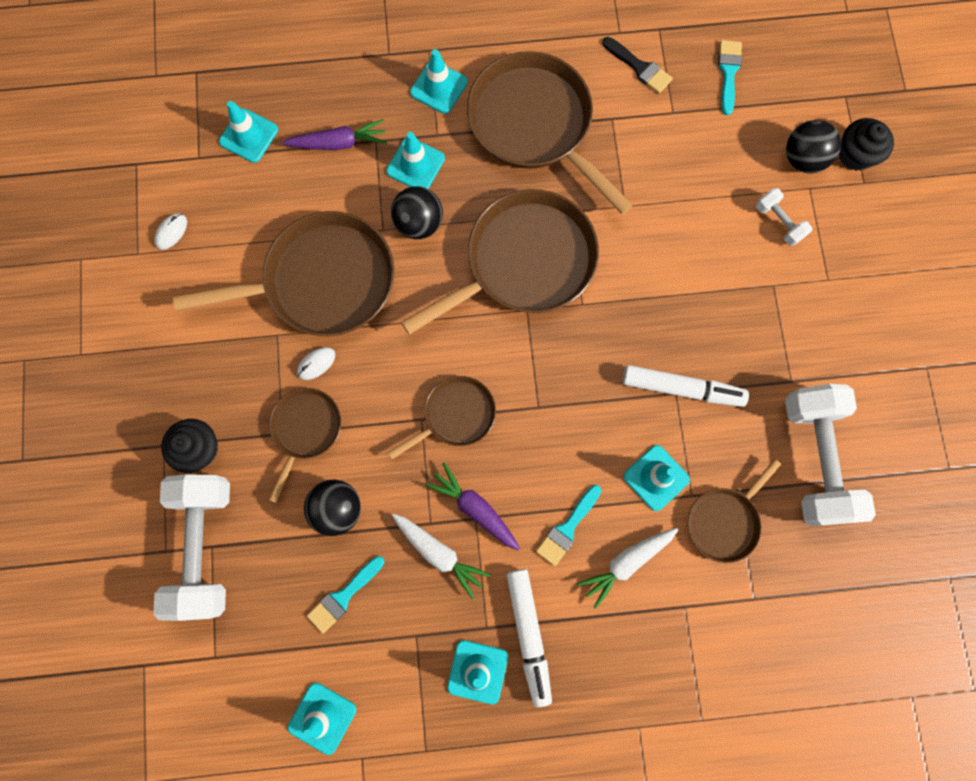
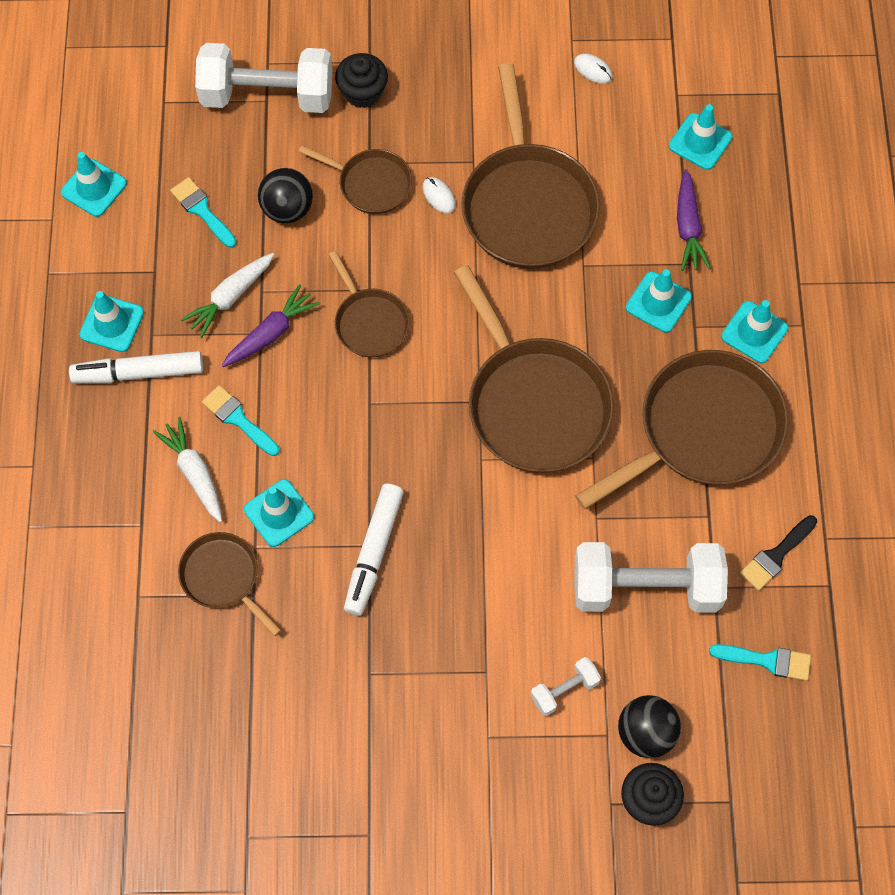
camera: 95 degrees right, 10 degrees down
black ball [391,186,443,239] -> none
white dumbbell [785,384,876,526] -> white dumbbell moved to [574,542,728,613]

